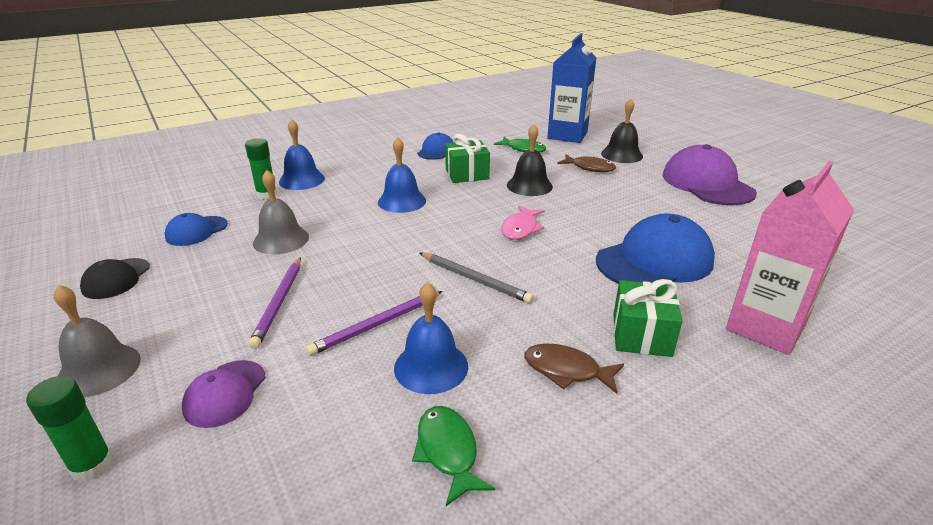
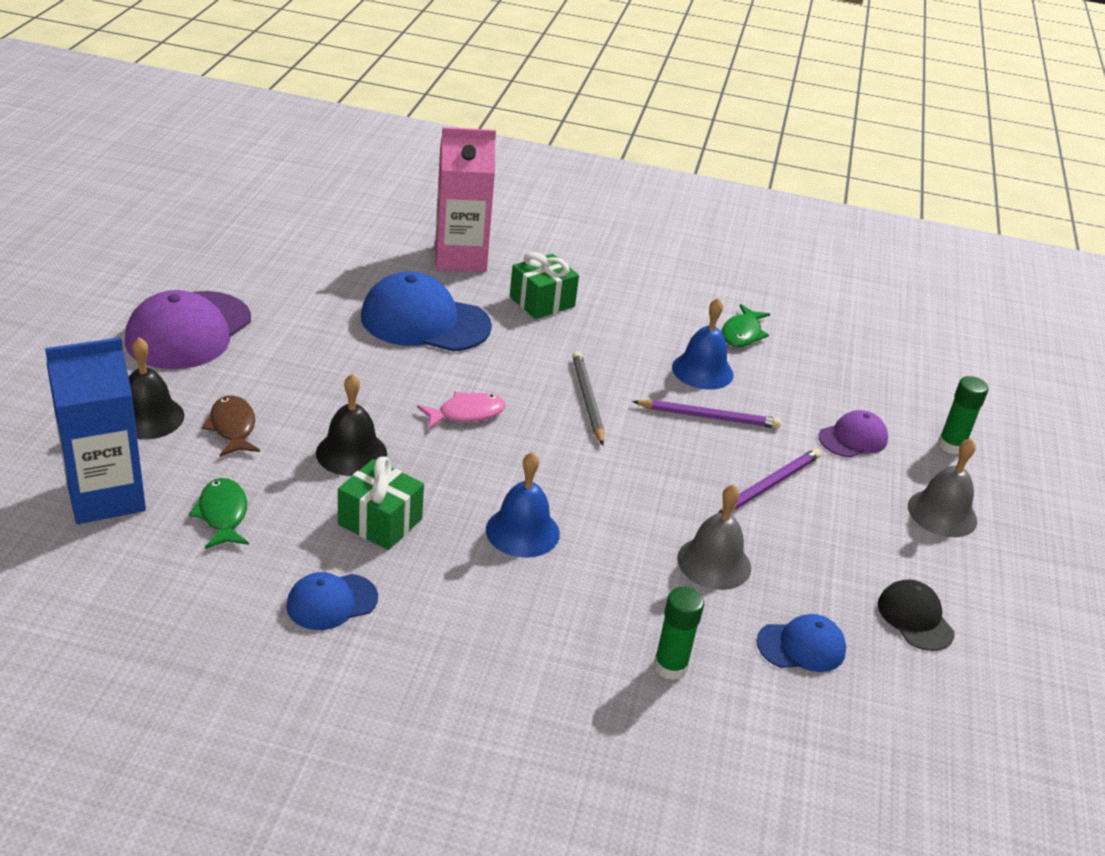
camera: 140 degrees left, 5 degrees up
black cap [80,258,150,299] -> black cap turned 75 degrees counterclockwise [878,579,955,651]
blue bell [279,119,325,190] -> none
brown fish [524,343,624,394] -> none

